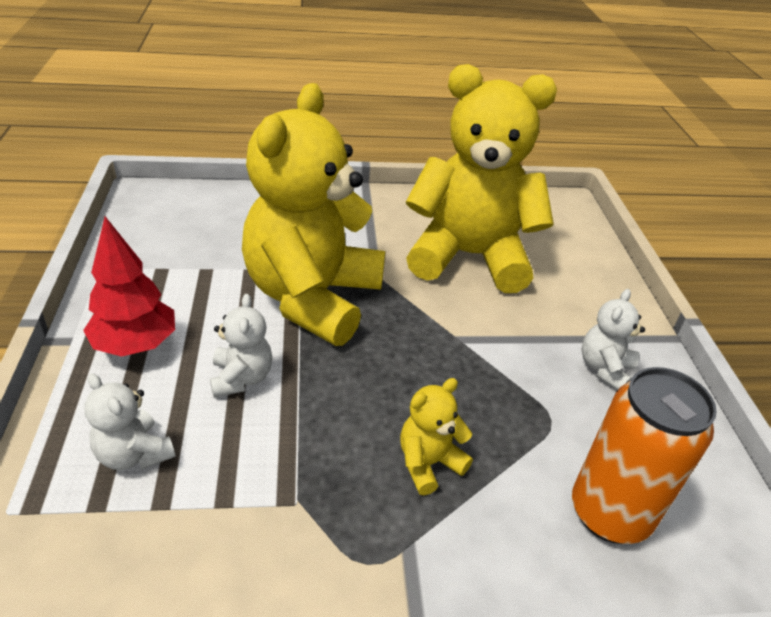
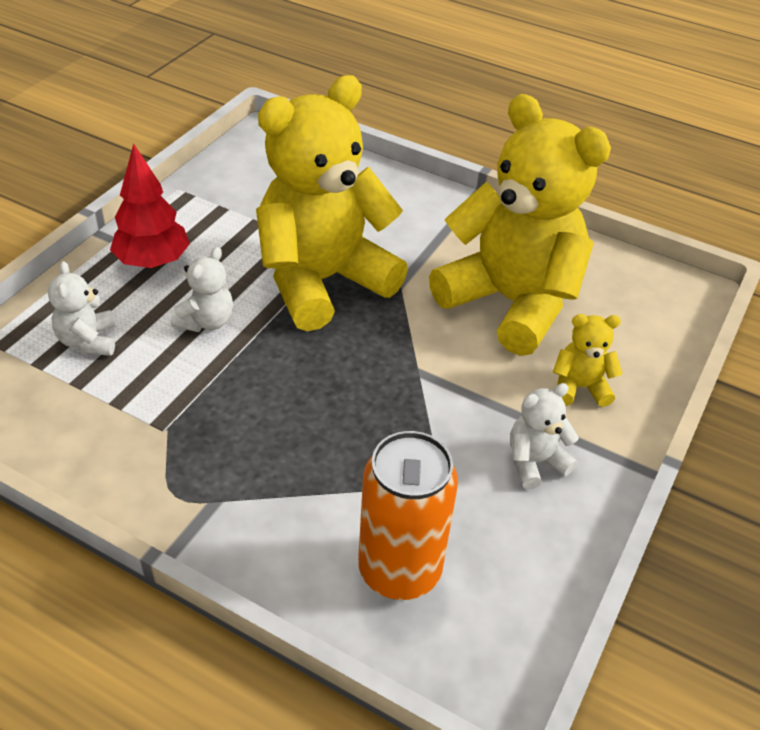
camera: 35 degrees right, 5 degrees up
yellow teddy bear [400,378,473,495] -> yellow teddy bear moved to [553,314,622,407]

